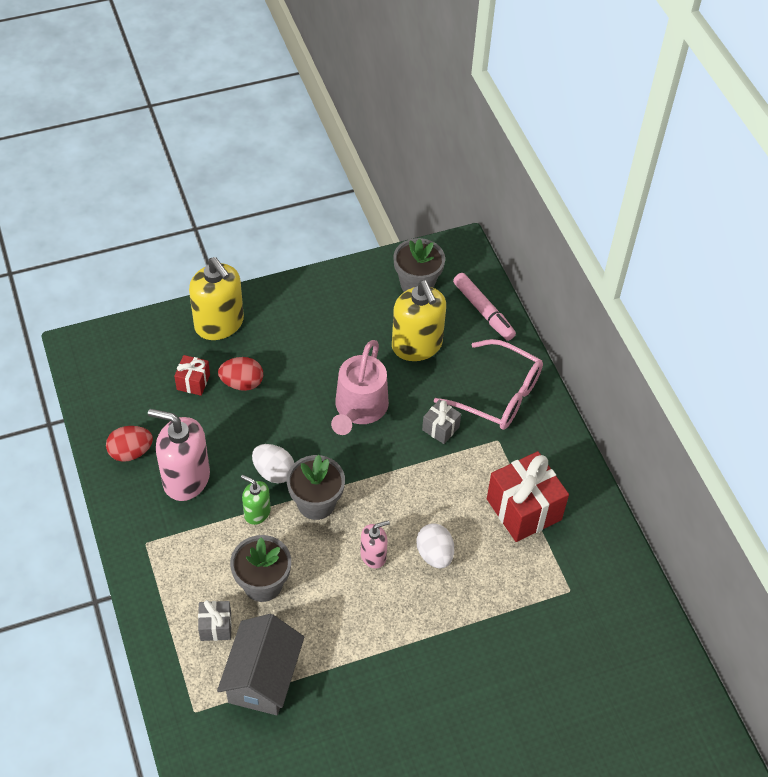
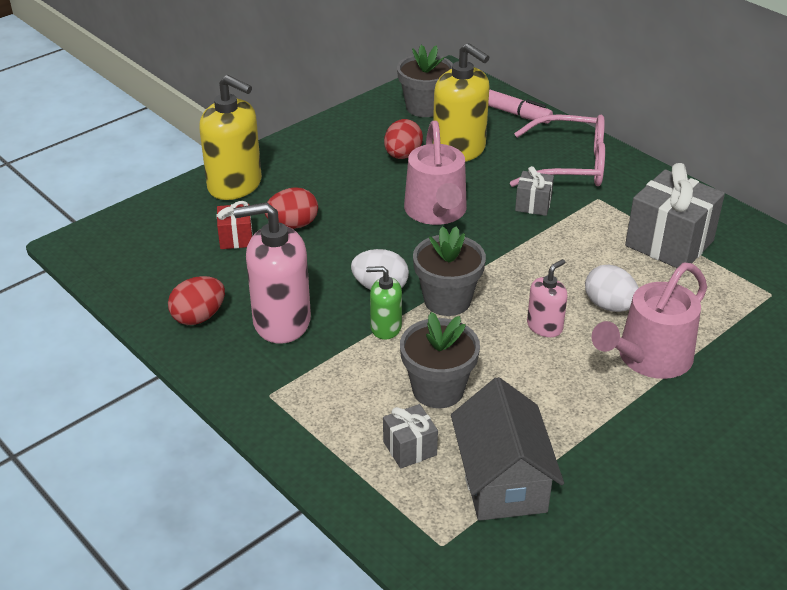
camera: 20 degrees left, 15 degrees down
red gift [487,451,569,542] -> grey gift [625,163,725,268]
none -> red egg [384,119,423,159]
none -> pink watering can [591,263,707,379]

